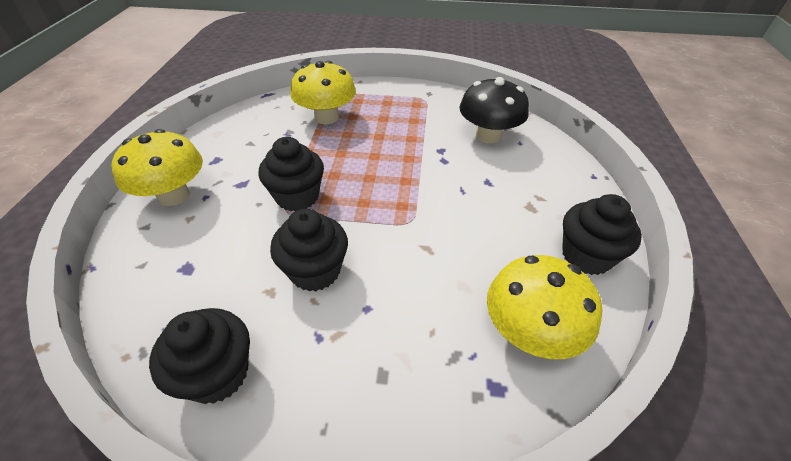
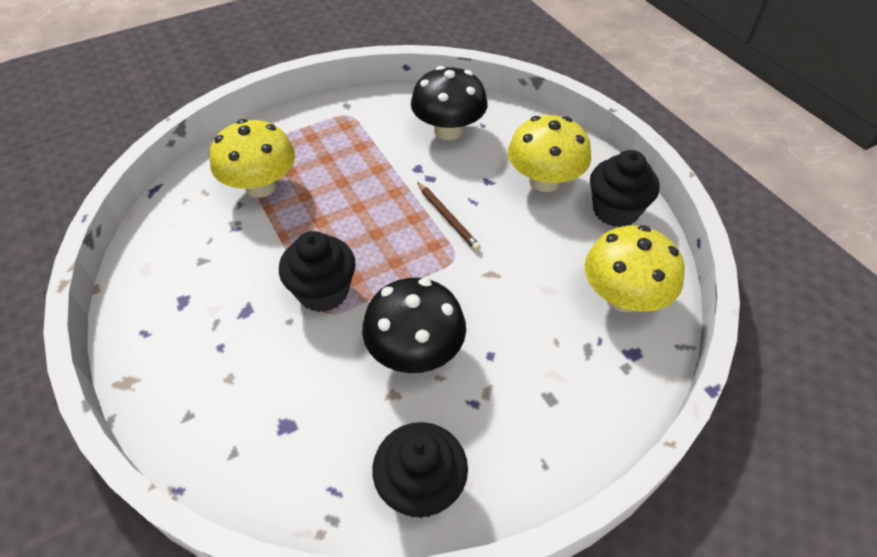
camera: 35 degrees left, 5 degrees up
yellow mushroom [112,129,203,206] -> yellow mushroom moved to [508,115,591,192]
black cupcake [270,209,348,291] -> black mushroom [362,278,466,373]
none -> brown pencil [417,182,481,251]

